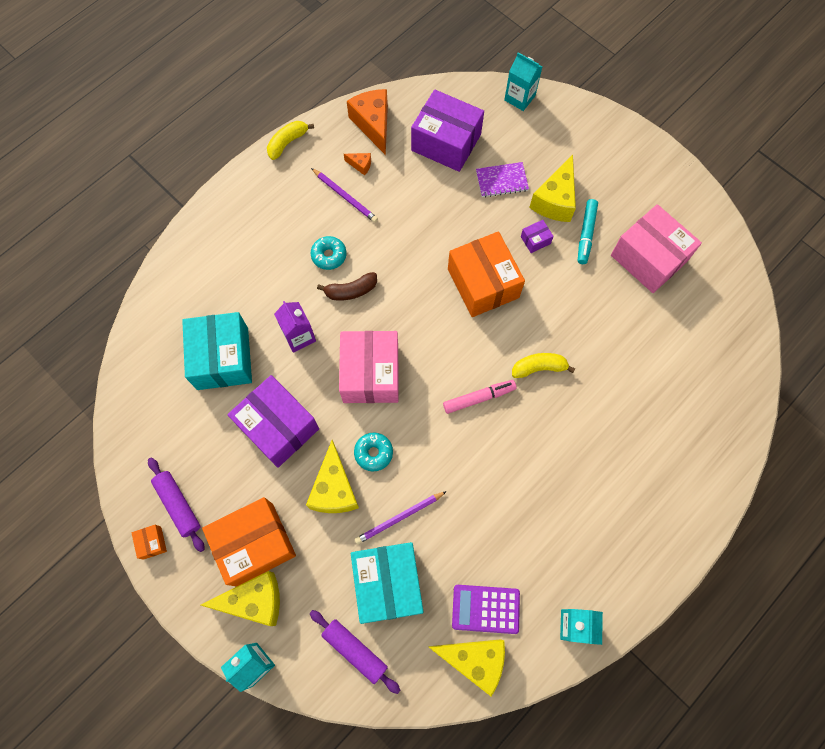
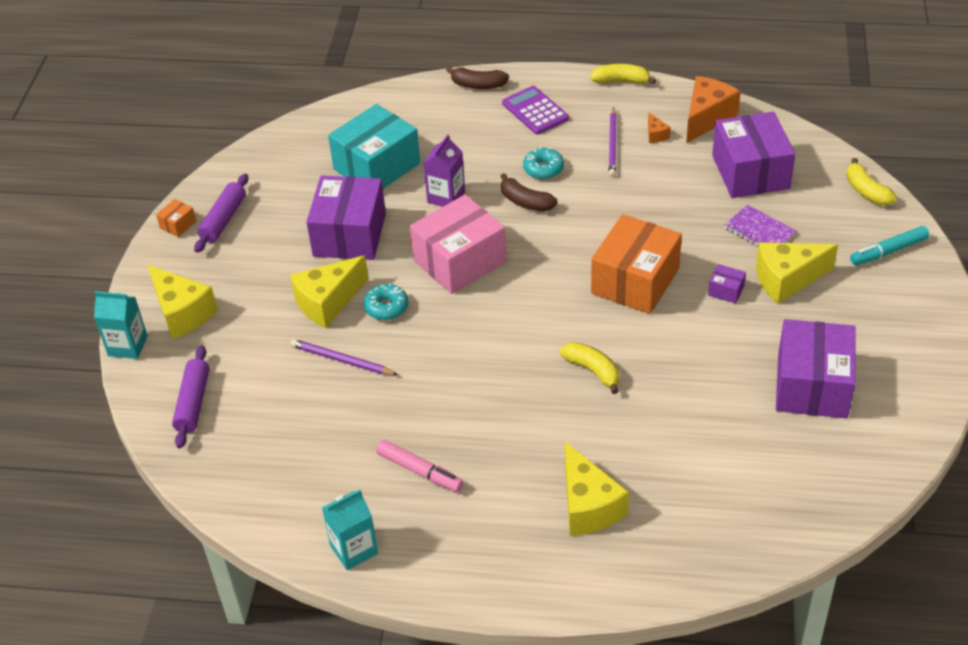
camera: 55 degrees right, 25 degrees down
orange box [202,497,296,587] -> none
turquoise box [351,542,423,624] -> none
yellow cheese [428,639,505,697] -> yellow cheese moved to [565,442,629,536]
pink marker [443,380,517,414] -> pink marker moved to [376,440,464,492]
purple calculator [452,585,520,634] -> purple calculator moved to [502,86,569,135]
turquoise carton [504,52,542,111] -> yellow banana [846,158,897,205]
turquoise marker [578,199,598,264] -> turquoise marker moved to [850,226,929,265]
pink box [611,204,702,293] -> purple box [776,319,856,418]
none -> brown banana [446,67,509,89]

